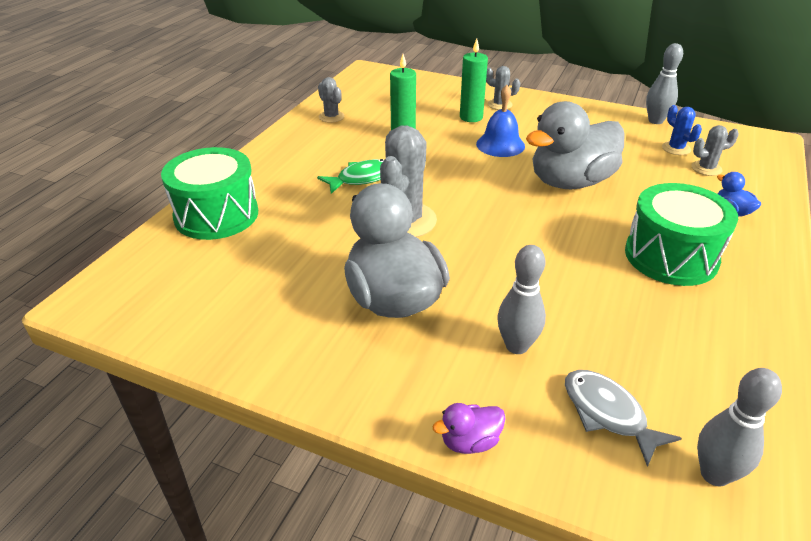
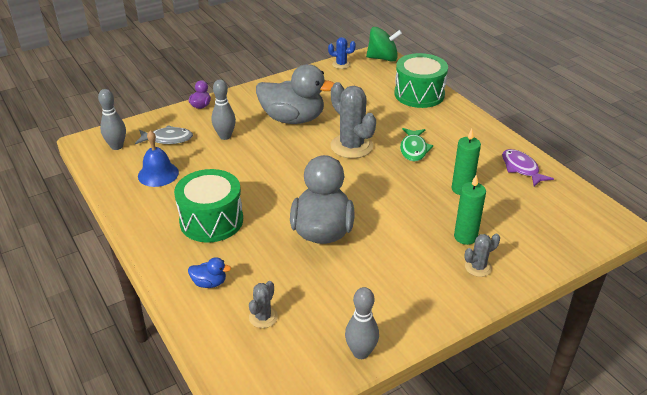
camera: 125 degrees right, 0 degrees up
grey cactus [318,77,344,123] -> purple fish [502,149,554,187]
blue bell [476,85,525,157] -> blue bell moved to [138,130,179,187]
blue cactus [662,105,702,155] -> blue cactus moved to [328,37,356,69]
none -> green spinning top [366,27,402,62]

